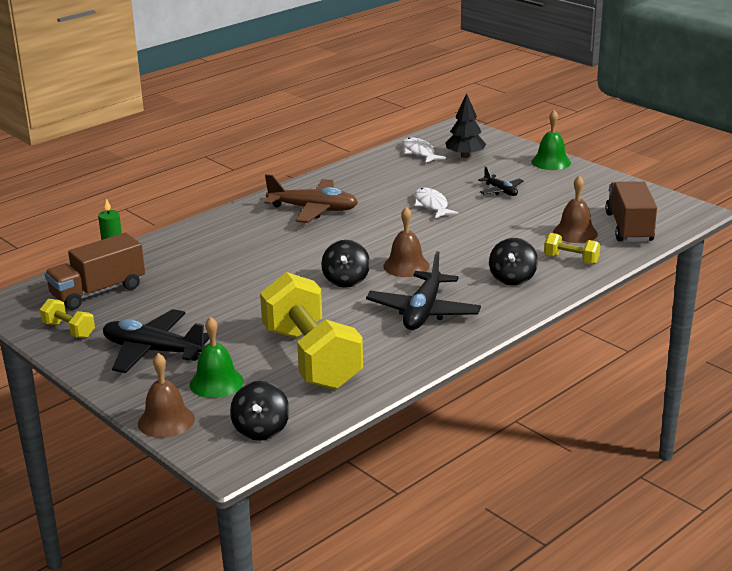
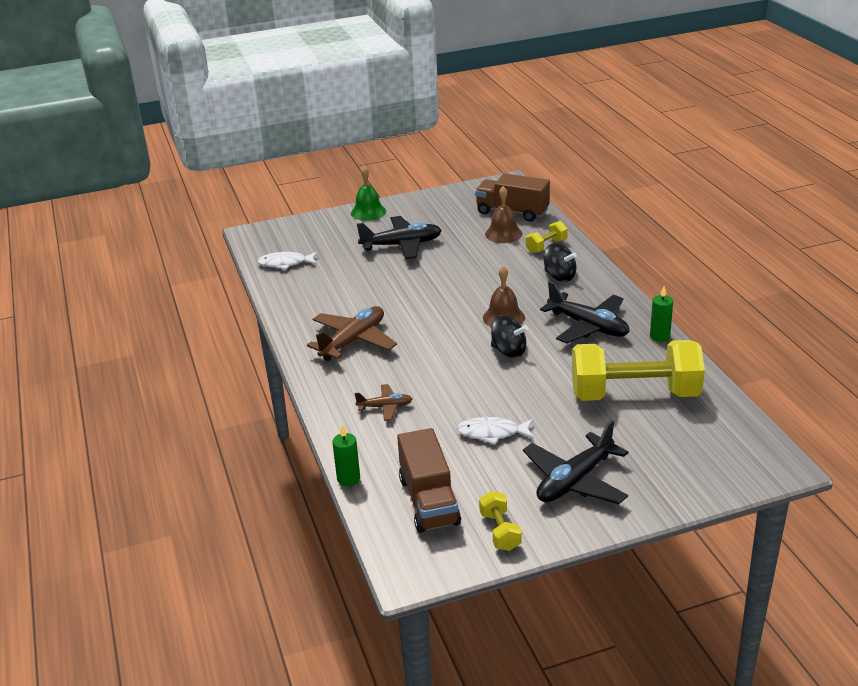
camera: 65 degrees left, 5 degrees up
yellow dumbbell [40,299,95,338] -> yellow dumbbell turned 75 degrees counterclockwise [479,491,521,551]
brown bell [138,353,195,438] -> none
green bell [189,317,244,398] -> none
black spinning top [230,381,290,441] -> none
white fish [414,188,459,218] -> white fish moved to [457,417,534,445]
black tree [446,93,486,158] -> none
black plane [478,166,523,196] -> black plane [357,216,442,259], size x1.85
none -> brown plane [355,384,412,421]
none -> green candle [650,286,673,342]

